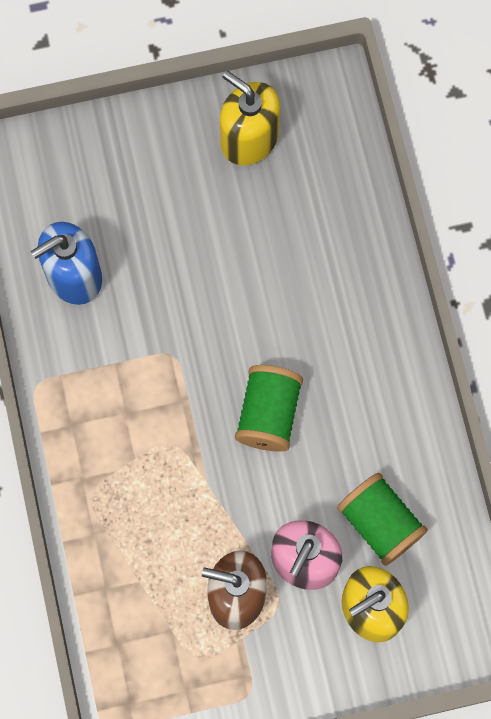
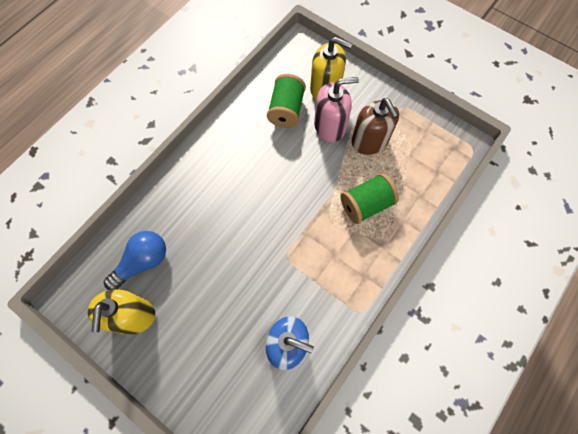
camera: 130 degrees left, 5 degrees down
green spool [235,365,303,452] -> green spool moved to [341,173,399,224]
none -> blue light bulb [103,231,166,290]

